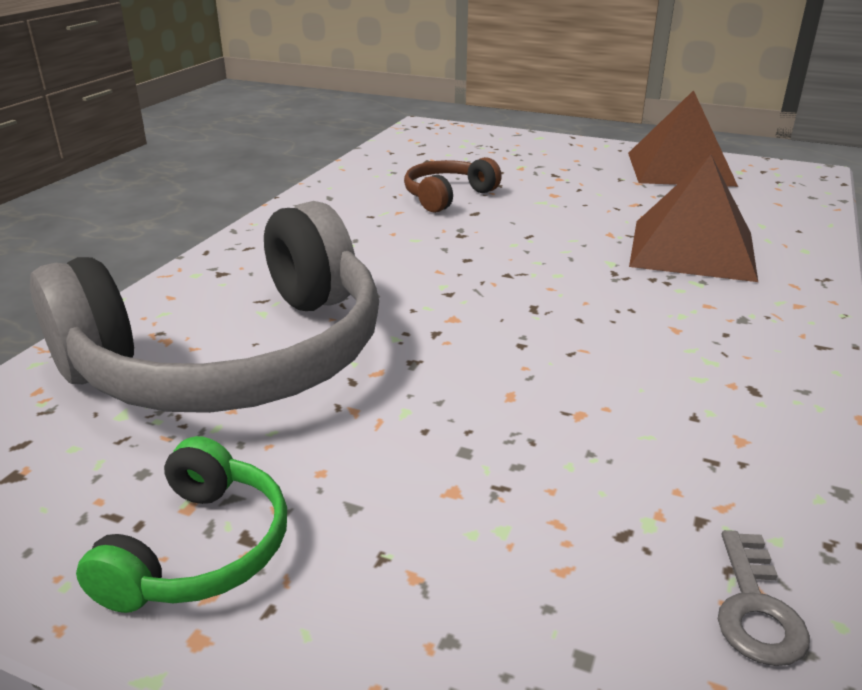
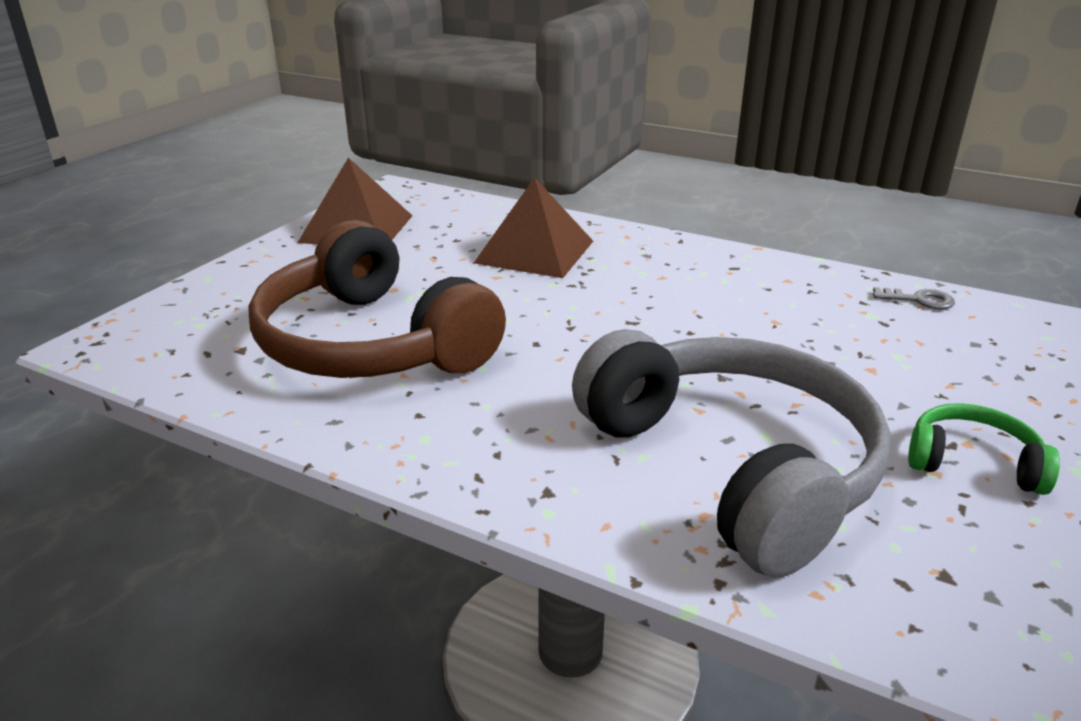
camera: 85 degrees left, 0 degrees up
brown headphones [404,157,502,213] -> brown headphones [248,220,506,378], size x2.27

